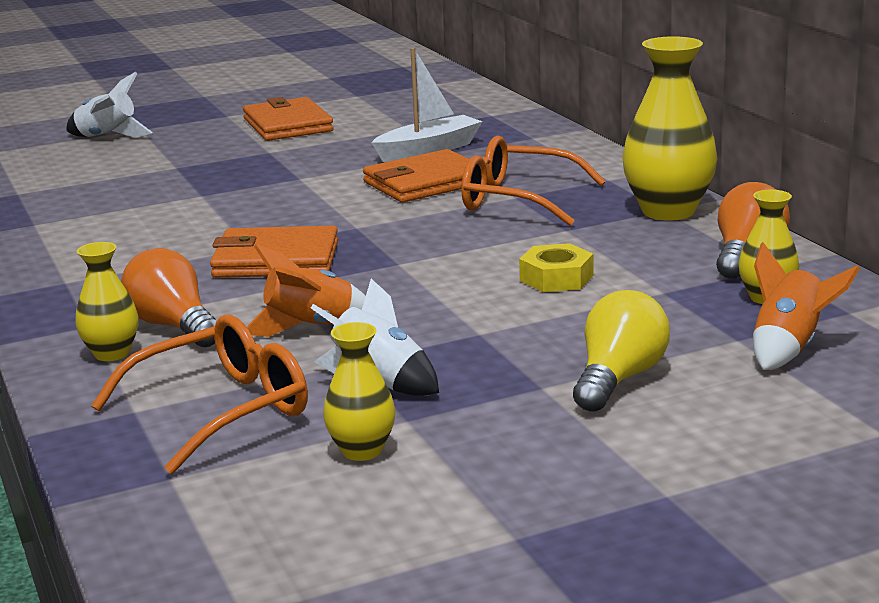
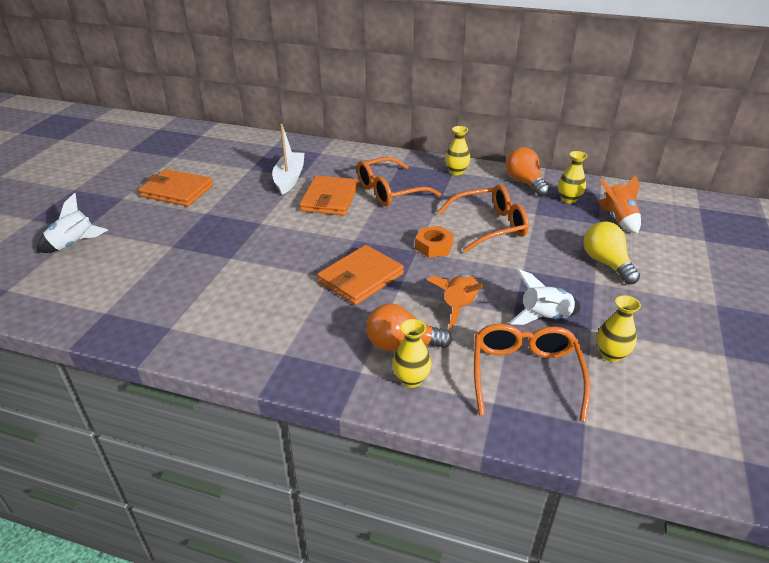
camera: 50 degrees left, 15 degrees up
yellow nut [519,243,593,292] -> orange glasses [437,184,529,253]
yellow vase [622,36,717,221] -> yellow vase [445,126,470,175], size x0.54
none -> orange nut [415,226,454,258]

